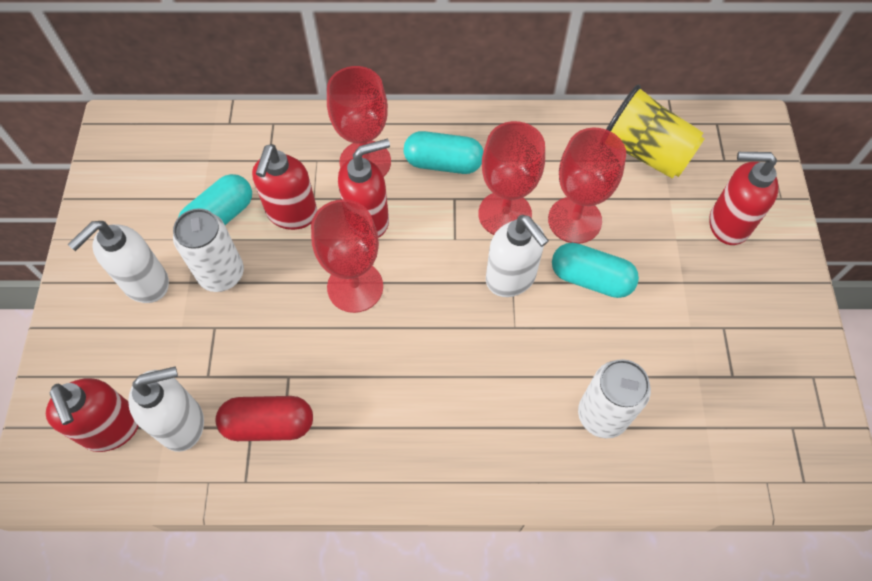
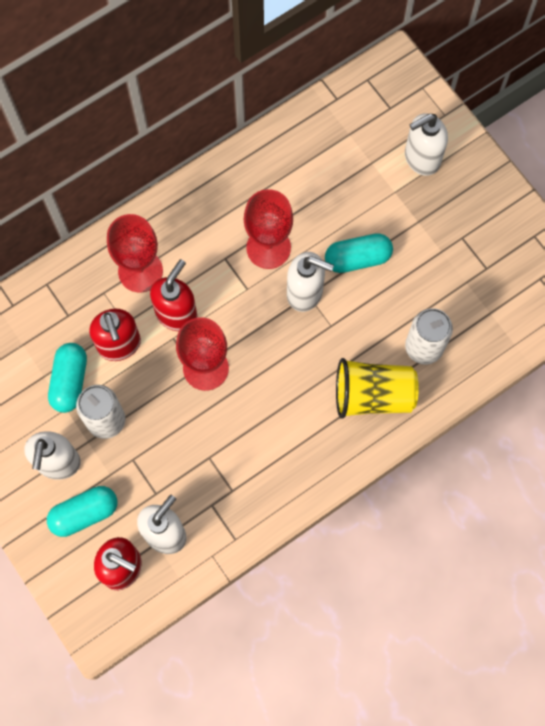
camera: 35 degrees left, 10 degrees up
red capsule [216,396,313,441] -> none
turquoise capsule [404,131,484,174] -> turquoise capsule moved to [47,486,118,537]
red goblet [548,128,626,244] -> none
yellow cup [606,85,704,178] -> yellow cup moved to [336,358,419,419]
red soap dispenser [709,152,779,245] -> white soap dispenser [405,113,448,176]

